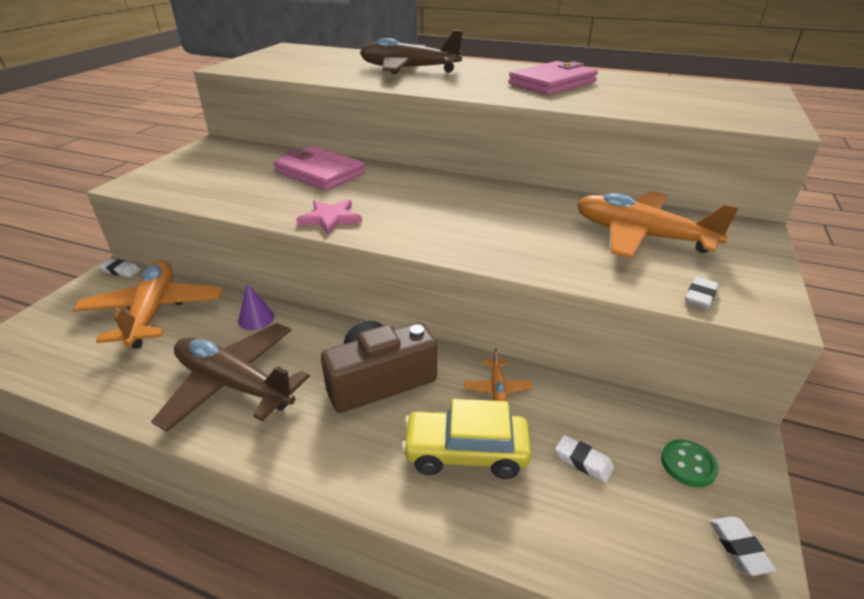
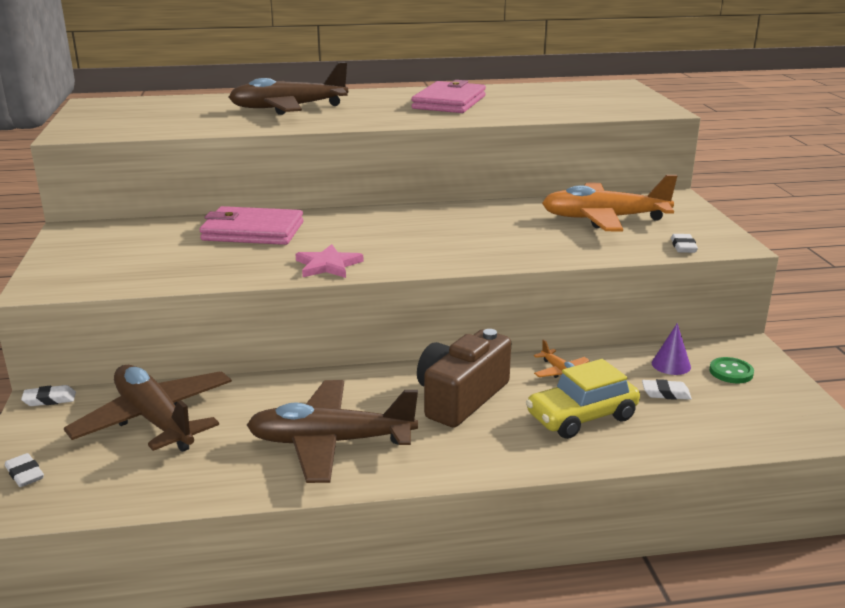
camera: 30 degrees left, 10 degrees down
orange plane [73,260,222,349] -> brown plane [64,365,232,452]
purple cone [238,283,274,330] -> purple cone moved to [652,323,691,375]
white eraser [709,516,776,576] -> white eraser moved to [5,453,44,487]

